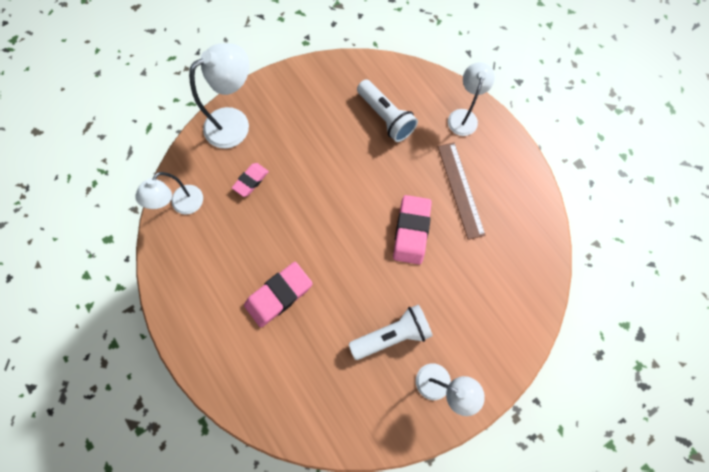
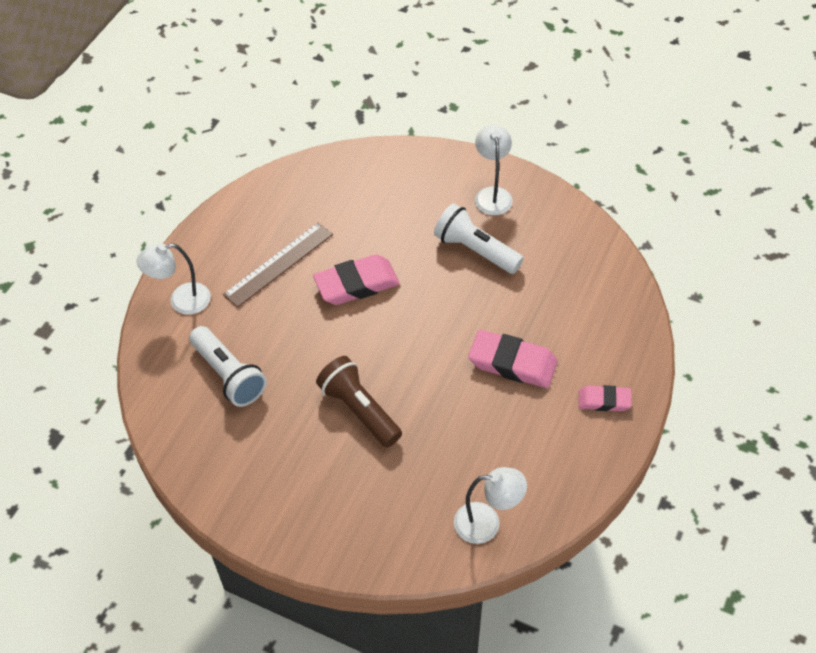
camera: 120 degrees left, 20 degrees down
white lamp [189,43,249,148] -> none
pink eraser [232,163,269,197] -> pink eraser moved to [579,385,632,411]
white flashlight [357,80,418,142] -> white flashlight turned 120 degrees clockwise [189,326,267,407]
none -> brown flashlight [316,356,402,447]

